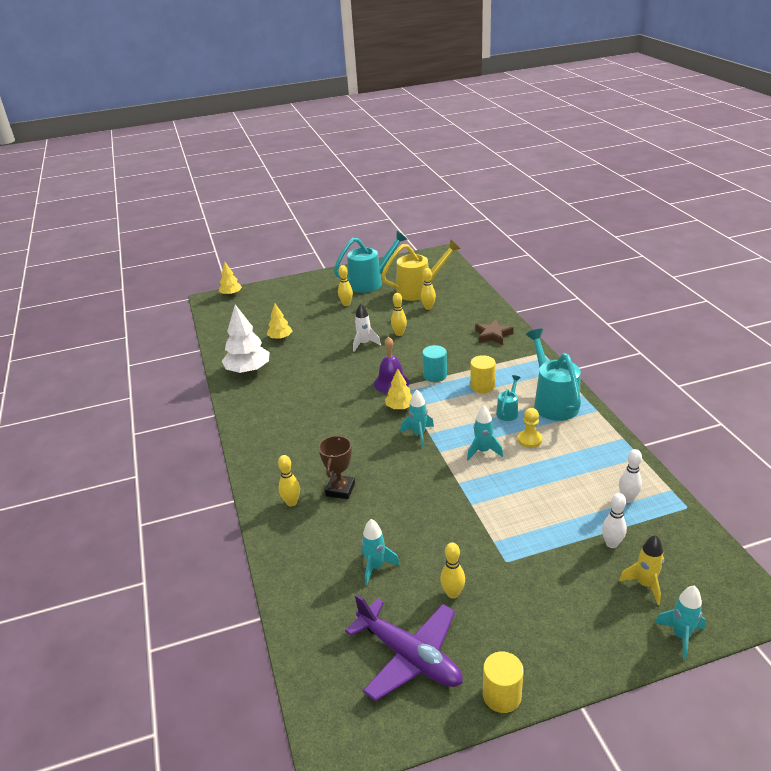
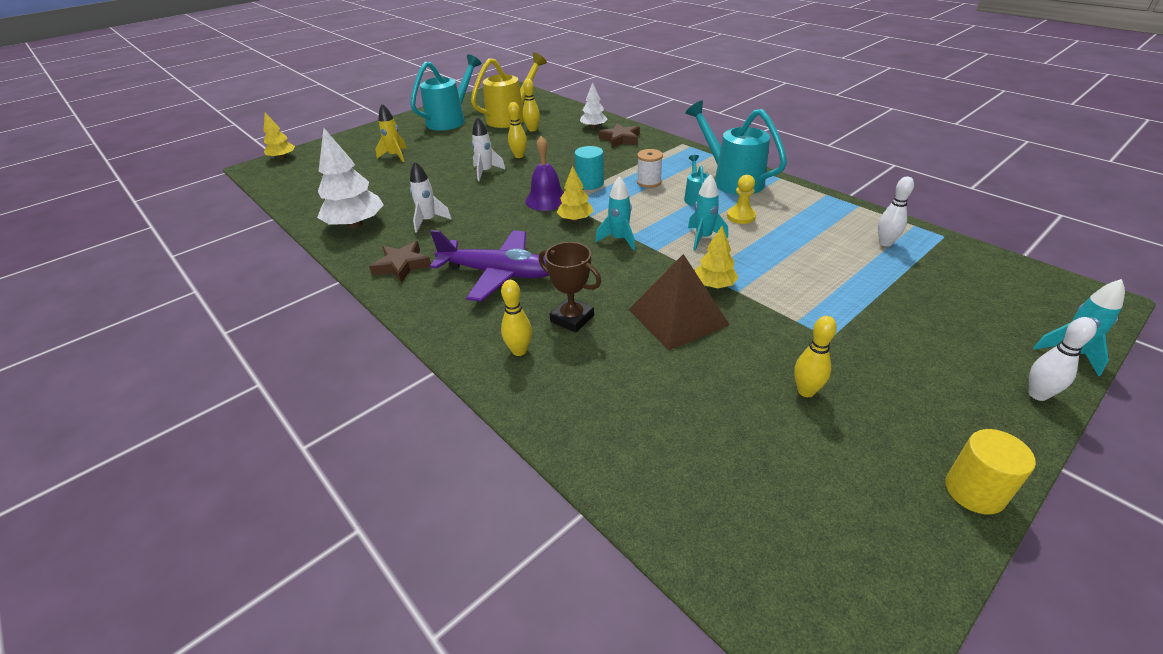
camera: 25 degrees left, 5 degrees up
yellow tree [267,303,292,340] -> yellow tree moved to [695,226,739,288]
brown trophy [318,435,355,499] -> brown trophy turned 45 degrees counterclockwise [539,242,601,333]
yellow bowling pin [338,265,353,306] -> none
purple plane [345,594,463,701] -> purple plane moved to [430,230,549,302]
turquoise rocket [361,519,400,585] -> none
yellow cylinder [470,355,496,393] -> white spool [637,149,663,188]
white bowling pin [602,493,627,548] -> white bowling pin moved to [1028,317,1097,401]
yellow rocket [619,535,664,605] -> yellow rocket moved to [376,104,407,162]
none -> brown star [369,241,431,283]
none -> white rocket [410,161,452,233]
none -> white tree [580,82,608,129]
none -> brown pyramid [629,254,730,351]

